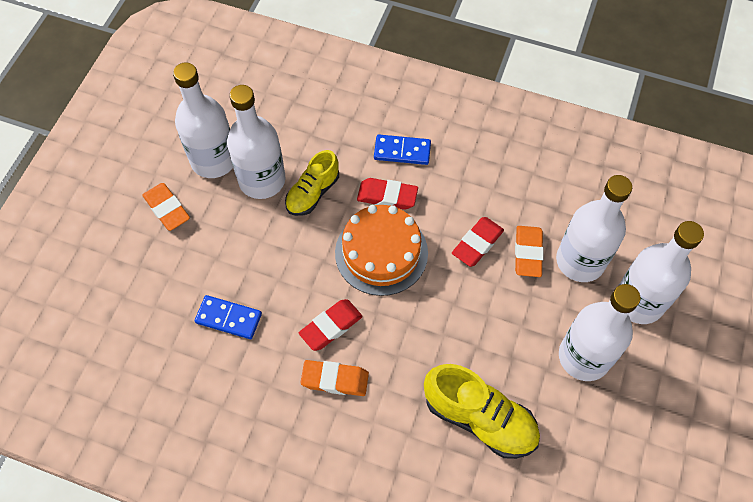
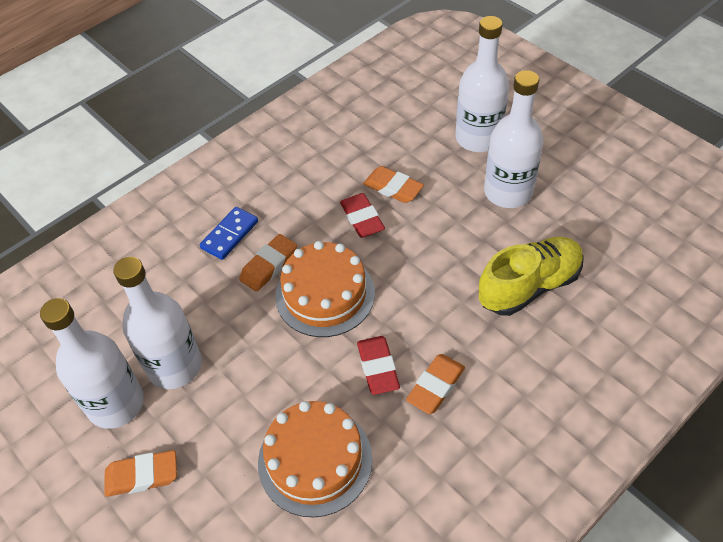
camera: 60 degrees left, 10 degrees down
blue domino [195,295,262,339] -> orange cake [258,401,372,517]
yellow shoe [285,150,339,216] -> none
red eraser [357,178,418,210] -> orange eraser [239,234,297,292]
white bottle [556,175,632,282] -> none

